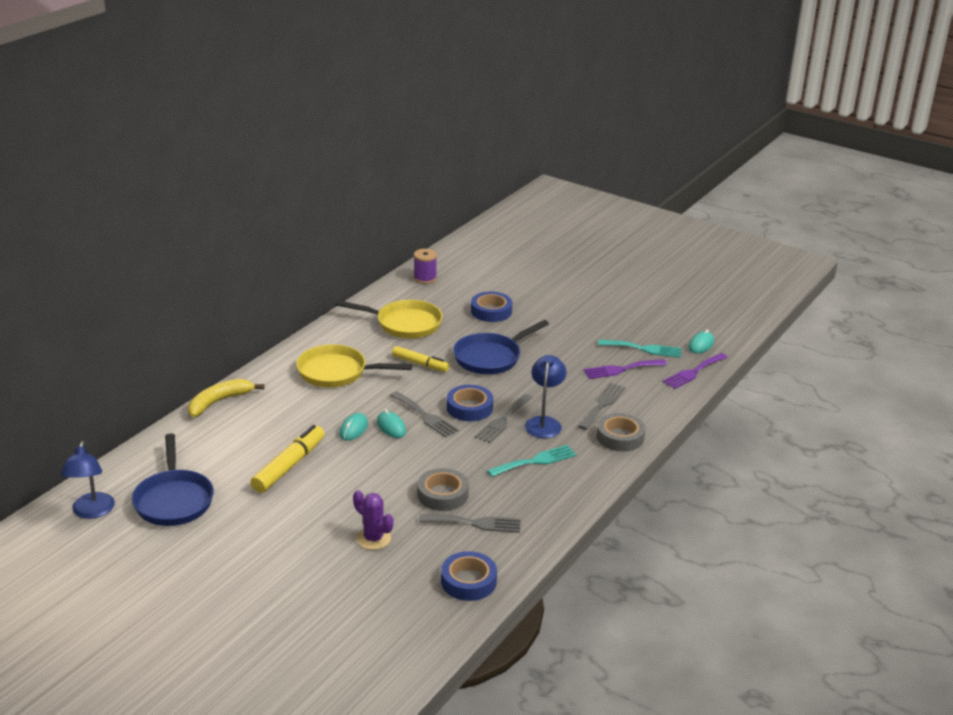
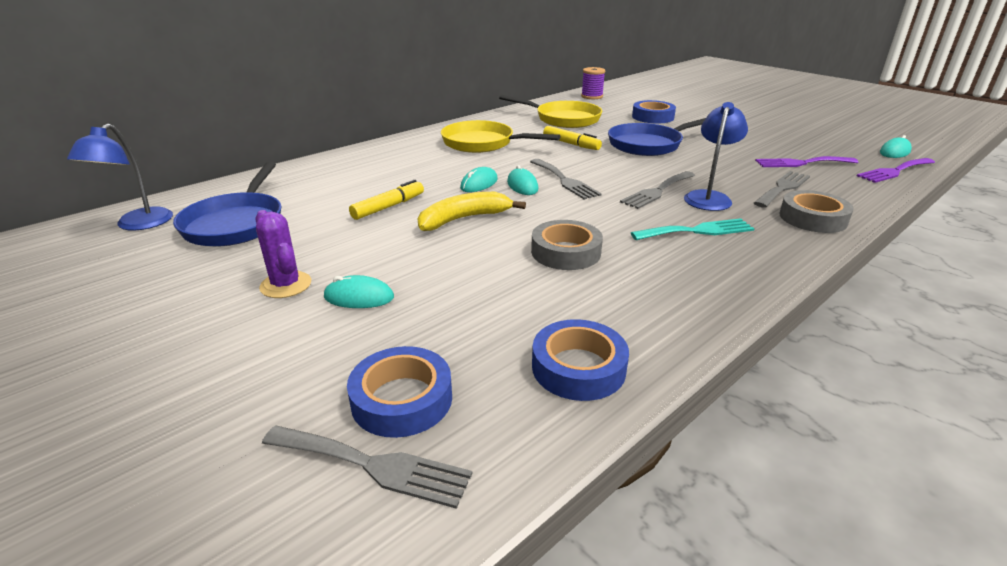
camera: 15 degrees right, 0 degrees up
yellow banana [188,379,264,417] -> yellow banana moved to [418,192,526,231]
yellow marker [250,425,324,493] -> yellow marker [349,180,424,220], size x0.66
purple cactus [353,490,393,550] -> purple cactus moved to [255,210,311,298]
grey fork [419,514,521,533] -> grey fork moved to [262,426,472,509]
blue tape [447,385,493,421] -> blue tape moved to [347,346,452,438]
turquoise fork [598,340,681,357] -> none
none -> turquoise mouse [323,275,394,308]

